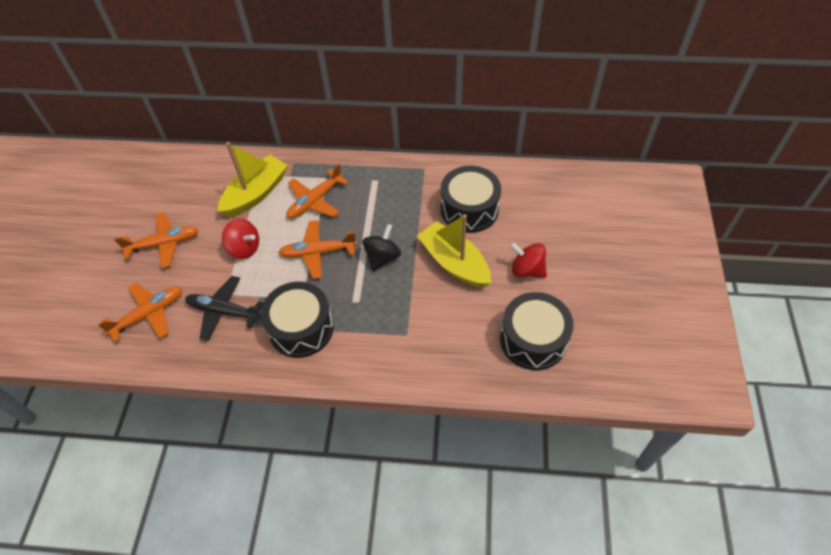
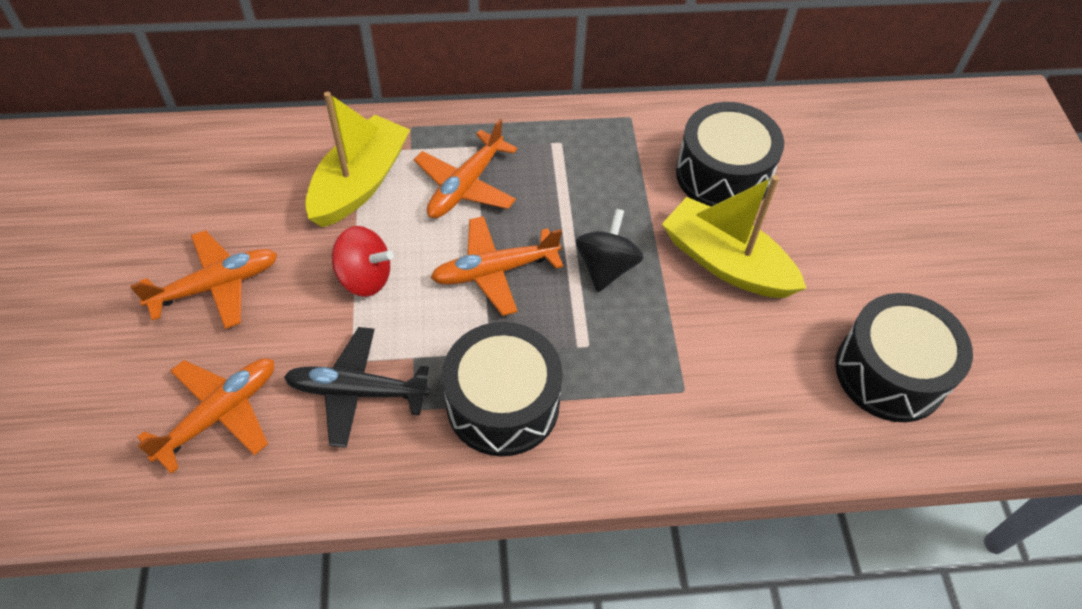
camera: 15 degrees left, 0 degrees up
red spinning top [510,242,547,278] -> none

